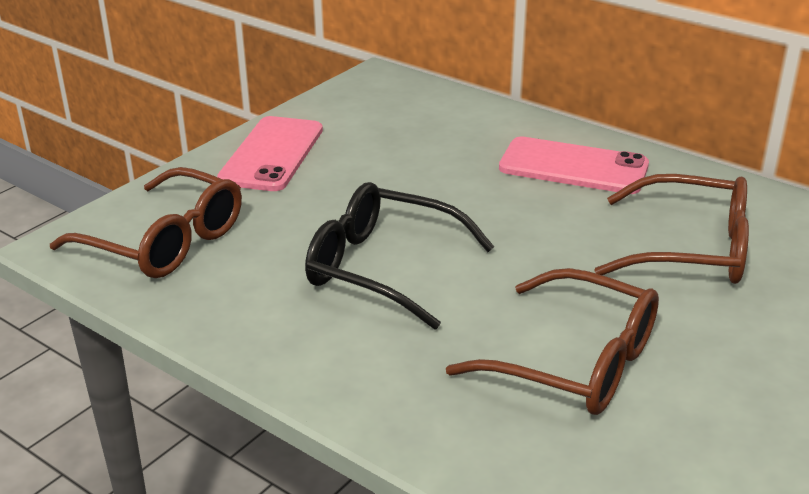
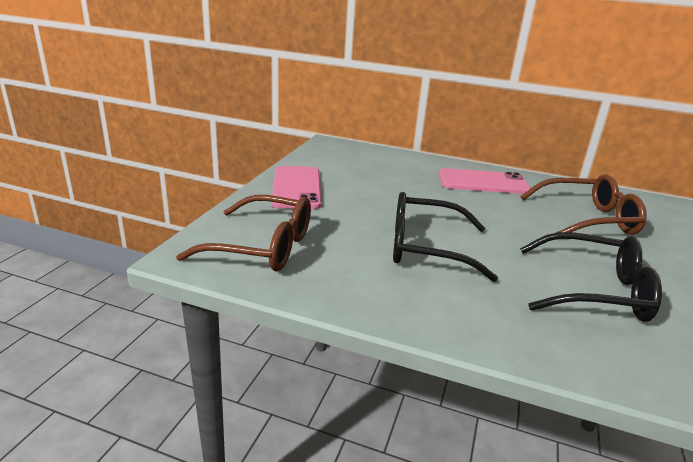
camera: 20 degrees left, 5 degrees down
brown glasses [446,268,659,415] -> black glasses [520,232,662,322]

